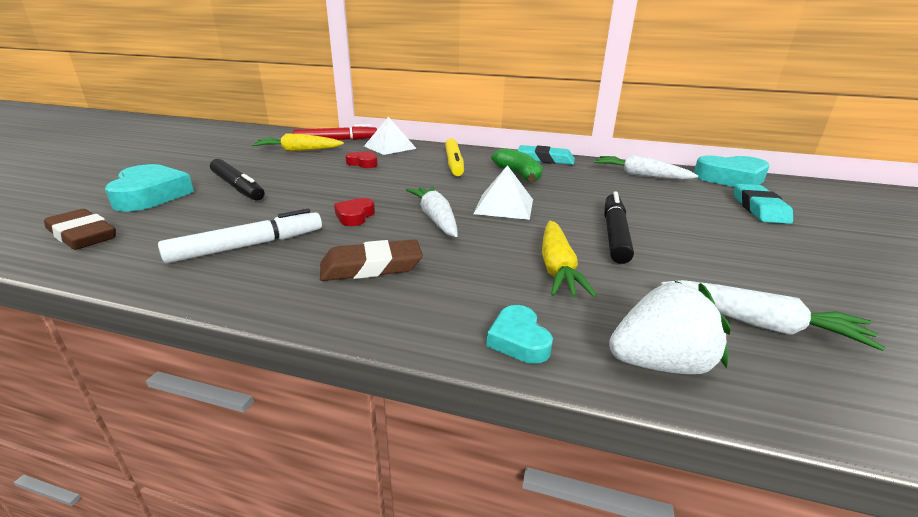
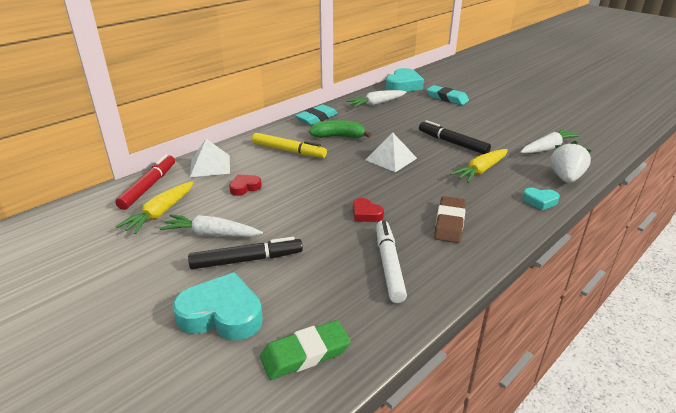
camera: 60 degrees left, 5 degrees up
brown eraser [44,209,116,250] -> green eraser [260,320,351,380]
white carrot [406,186,458,237] -> white carrot moved to [159,214,263,237]
yellow carrot [542,221,597,298] -> yellow carrot turned 105 degrees clockwise [450,149,508,183]

